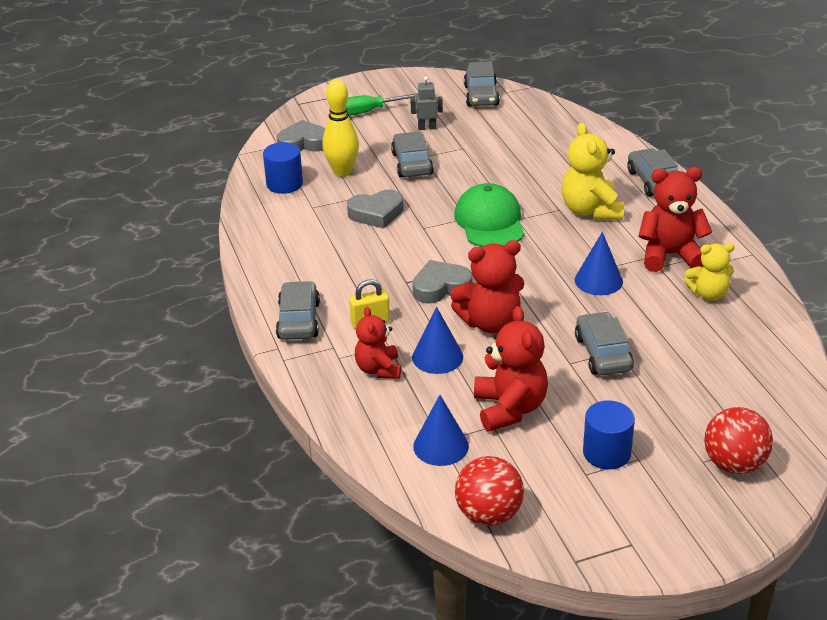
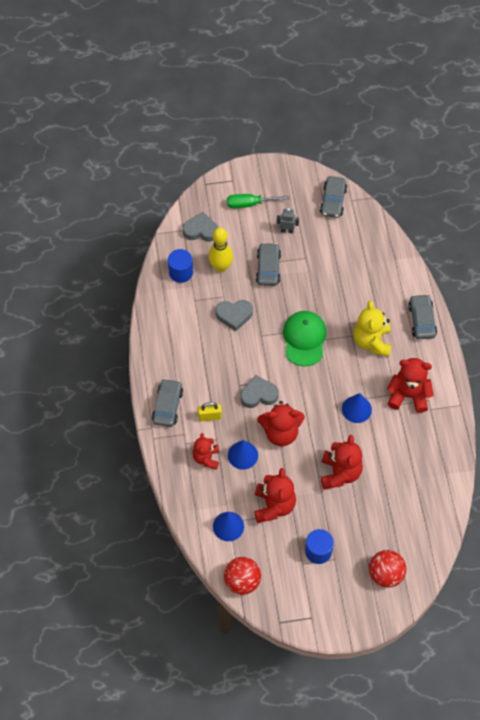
camera: 10 degrees right, 25 degrees up
grey car [575,311,634,375] -> red teddy bear [321,435,363,489]
yellow teddy bear [684,243,735,301] -> none

